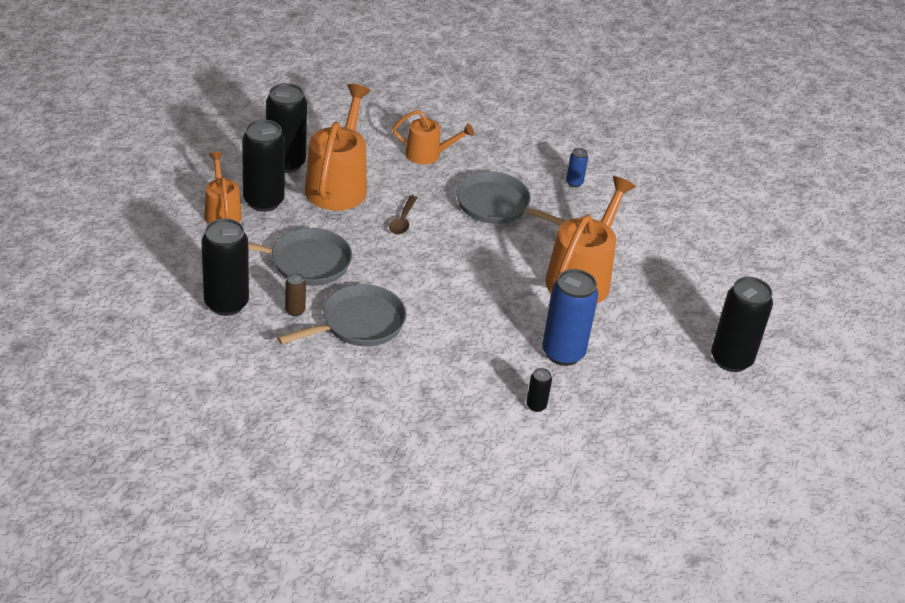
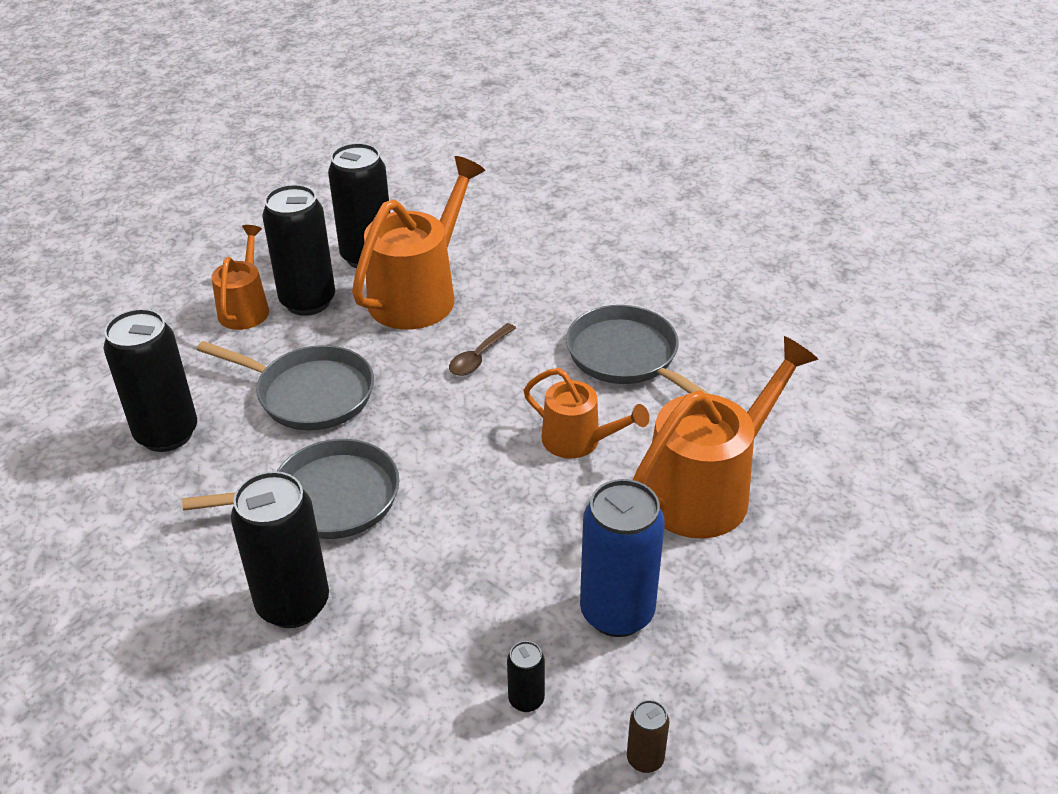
camera: 25 degrees right, 0 degrees up
brown can [285,273,306,316] -> brown can moved to [627,700,670,773]
orange watering can [393,110,474,164] -> orange watering can moved to [524,368,649,458]
blue can [566,148,588,187] -> none
black can [711,277,773,372] -> black can moved to [231,471,329,628]

